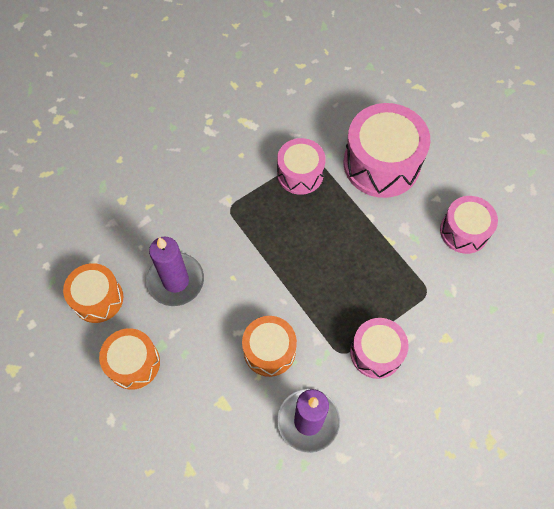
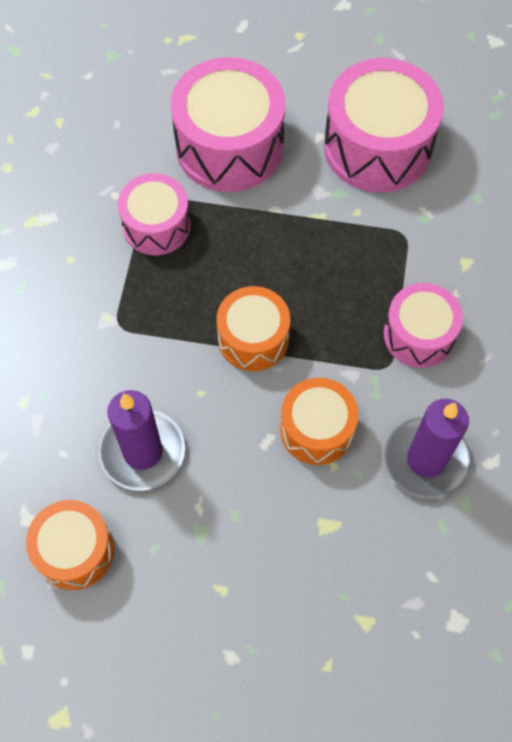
camera: 45 degrees left, 0 degrees up
orange drum [99,328,160,390] -> orange drum moved to [217,286,290,371]
pink drum [440,196,498,254] -> pink drum [324,58,444,193], size x1.66

